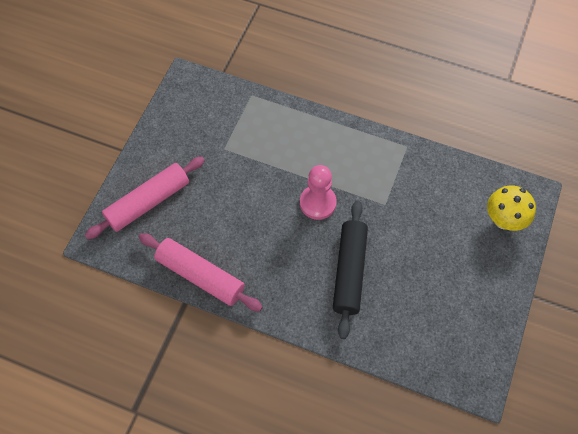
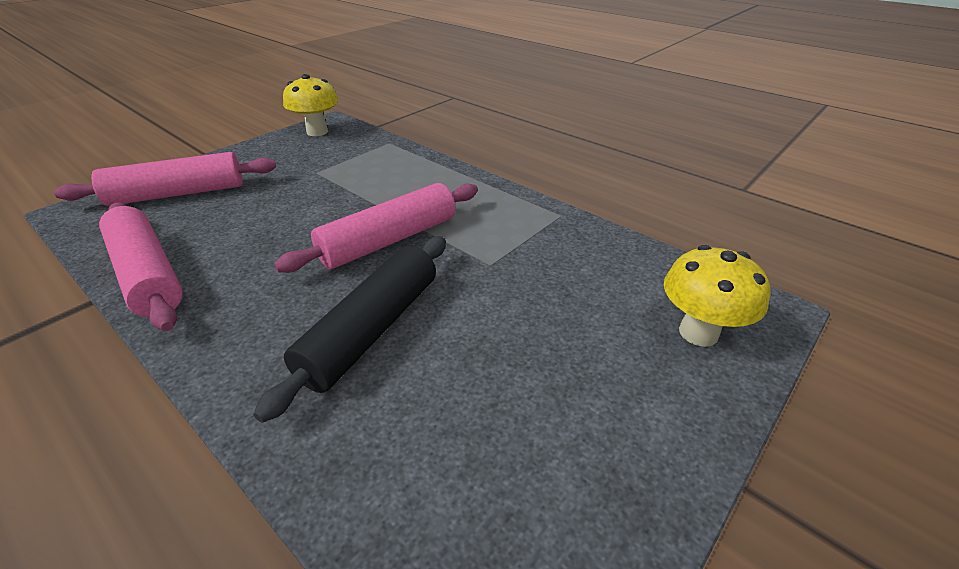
camera: 20 degrees right, 25 degrees down
pink pawn [300,165,337,220] -> pink rolling pin [274,183,478,273]
none -> yellow mushroom [283,74,338,136]

